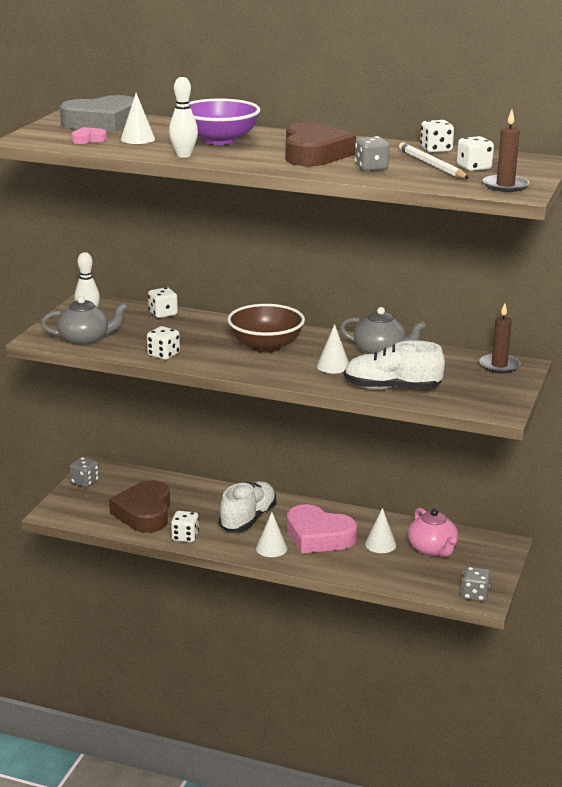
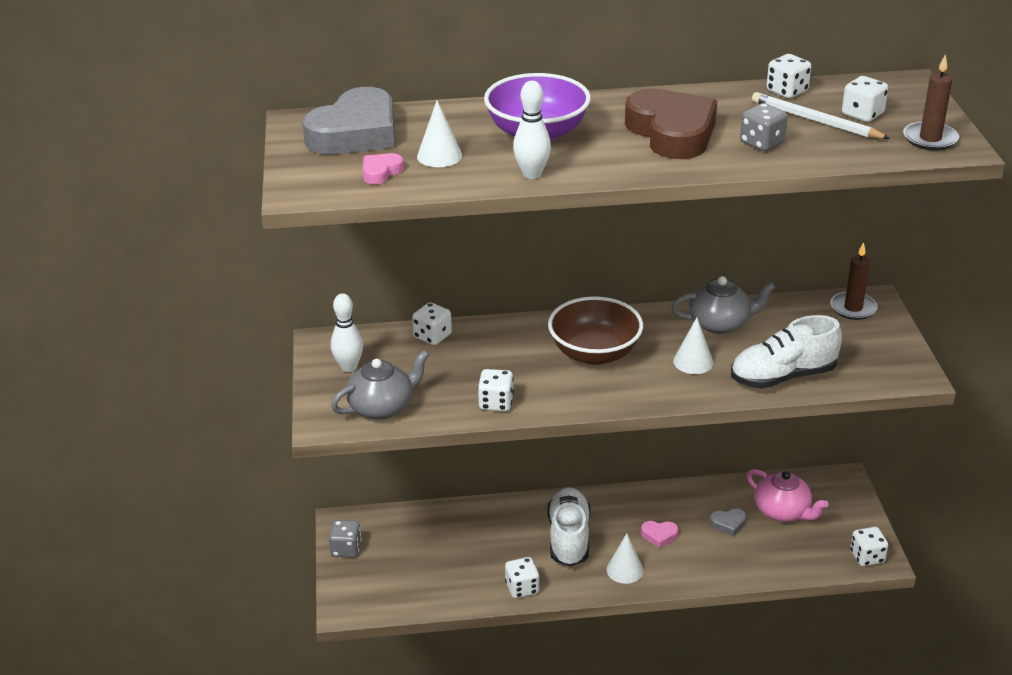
camera: 25 degrees left, 10 degrees up
brown heart [109,480,170,533] -> none
pink heart [287,504,357,553] -> pink heart [641,521,679,548], size x0.43
white cone [365,508,396,553] -> grey heart [710,509,747,536]
grey dice [461,567,490,602] -> white dice [850,527,888,566]

